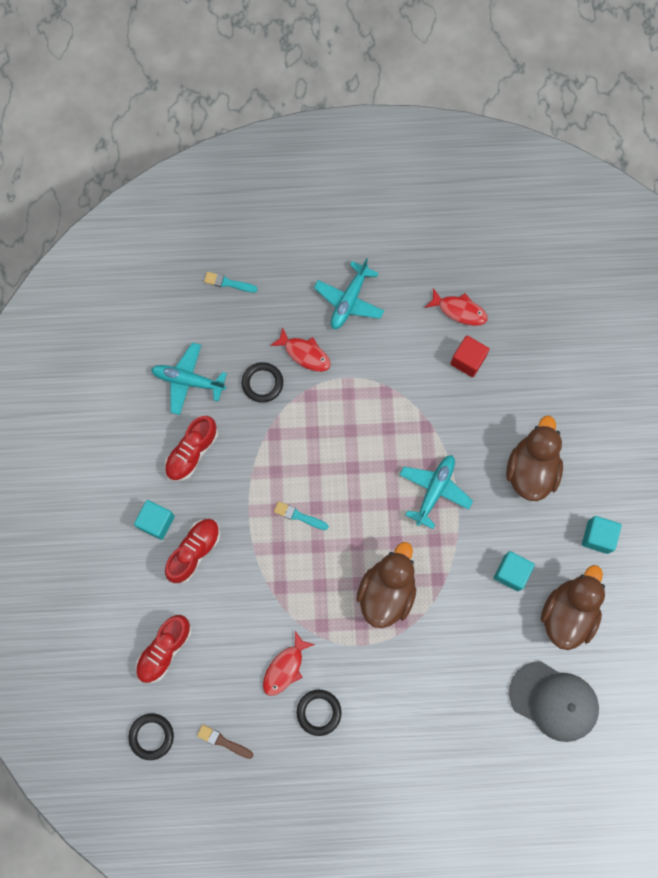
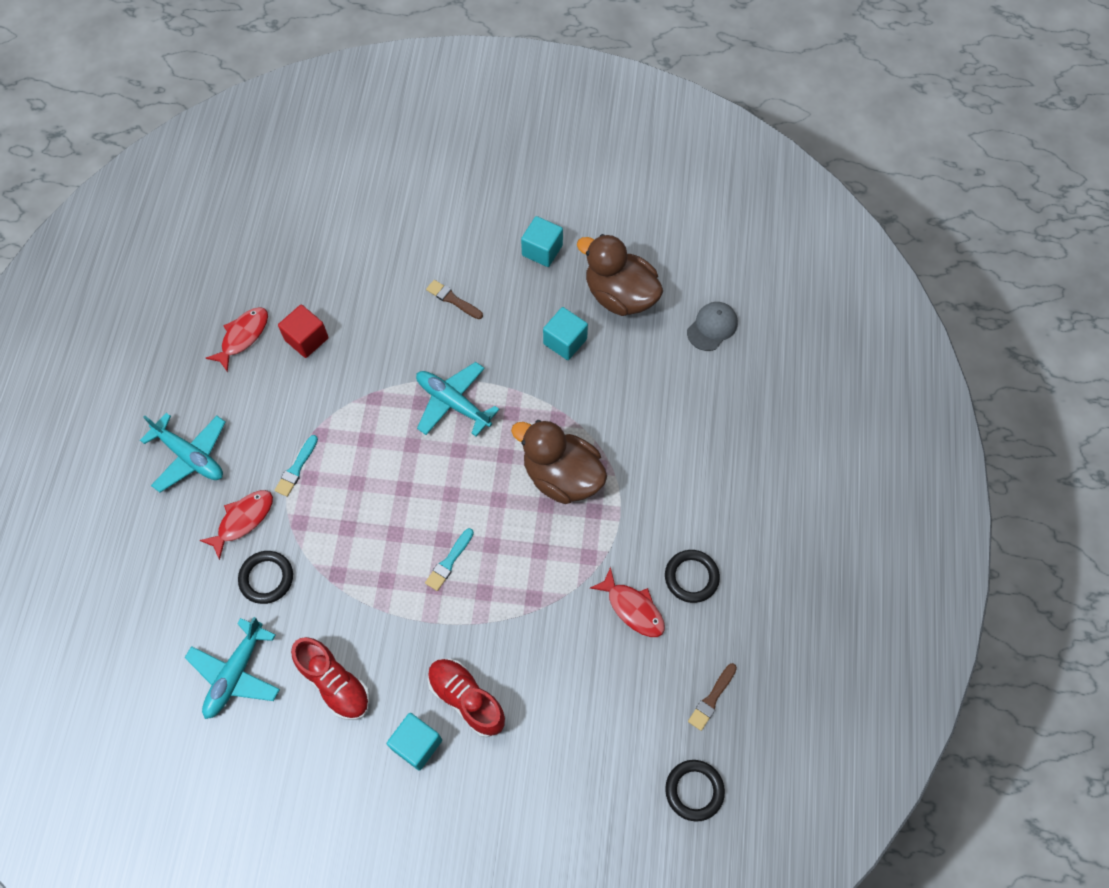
camera: 80 degrees left, 10 degrees down
red shoe [135,615,192,683] -> none
turquoise brush [204,272,258,293] -> turquoise brush moved to [274,435,318,497]
brown duck [506,416,563,501] -> brown brush [426,280,483,319]
grey cap [509,661,599,742] -> grey cap [687,302,738,351], size x0.56

